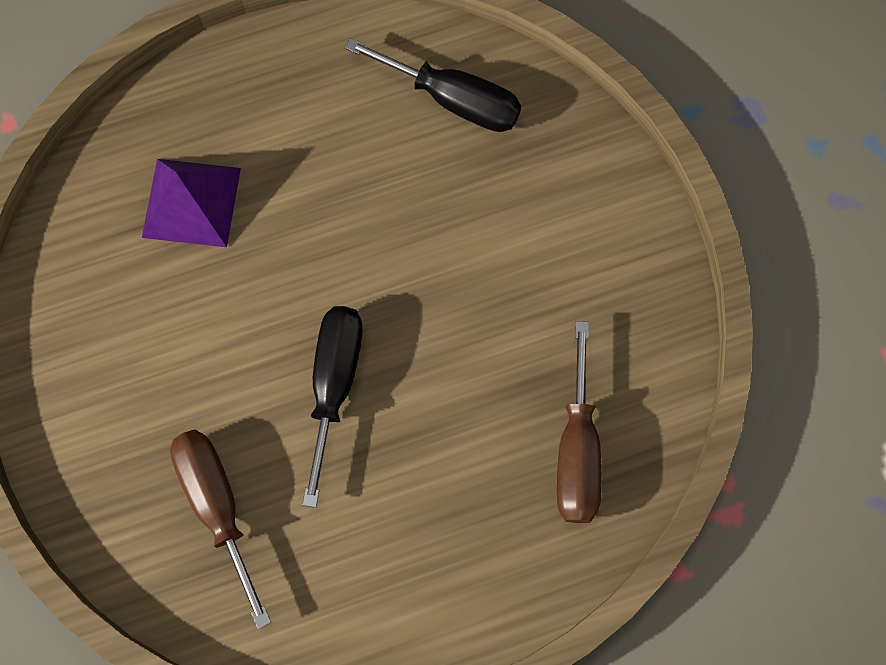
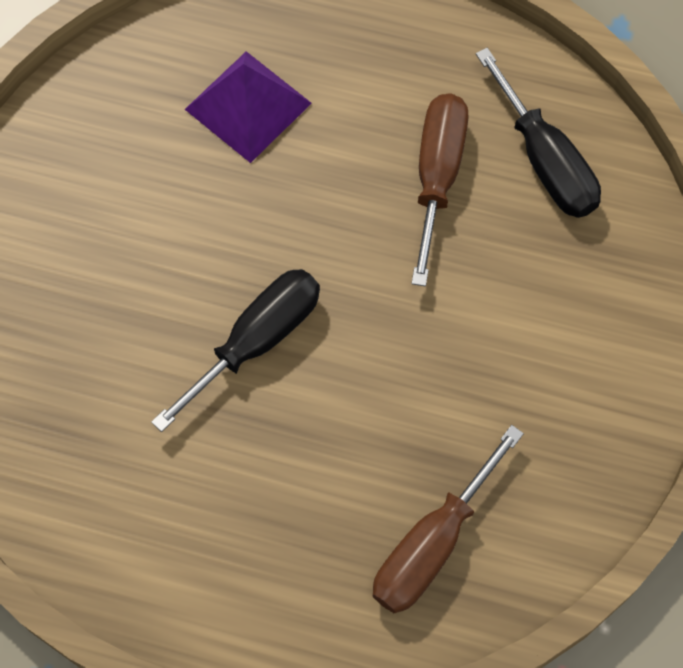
camera: 35 degrees right, 5 degrees down
brown screwdriver [170,430,271,629] -> brown screwdriver moved to [411,93,469,286]

